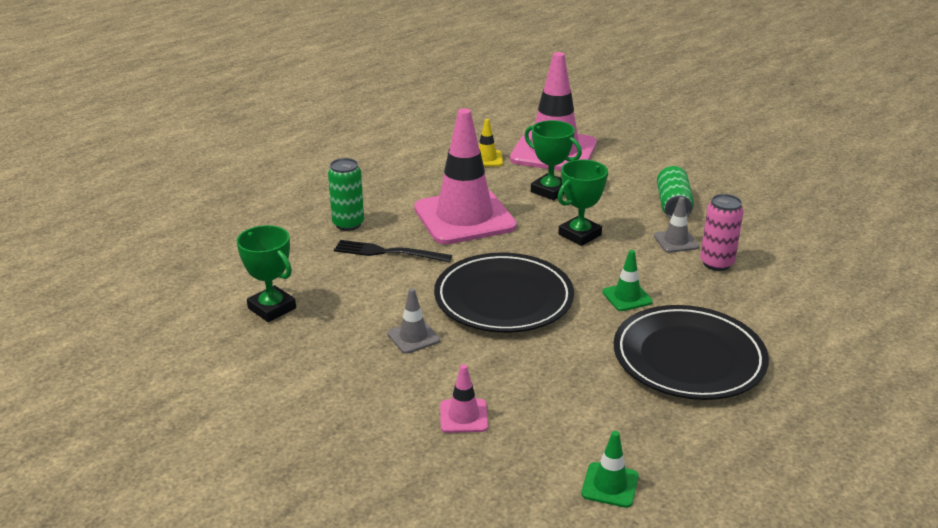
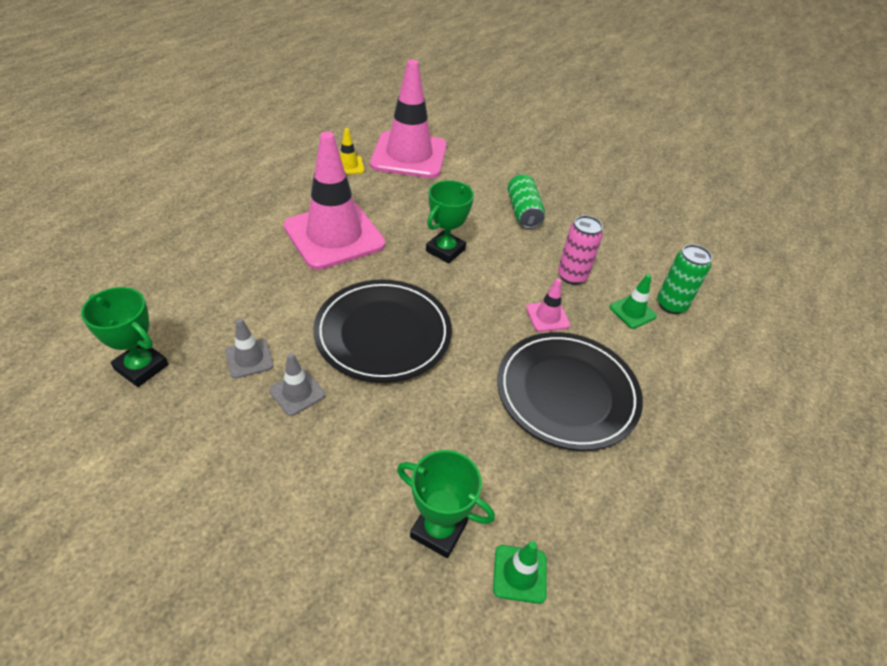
camera: 15 degrees left, 15 degrees up
green can [328,158,364,231] -> green can moved to [657,244,712,314]
black fork [334,240,452,262] -> none
pink traffic cone [440,364,488,433] -> pink traffic cone moved to [526,278,570,332]
green trophy [524,120,582,200] -> green trophy moved to [397,450,495,558]
green traffic cone [602,250,653,311] -> green traffic cone moved to [610,274,657,329]
grey traffic cone [654,197,699,253] -> grey traffic cone moved to [225,318,273,378]

